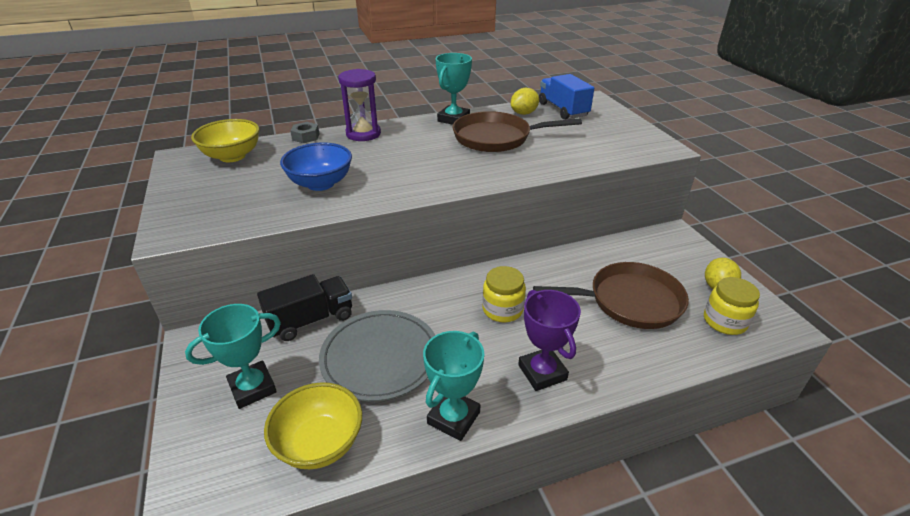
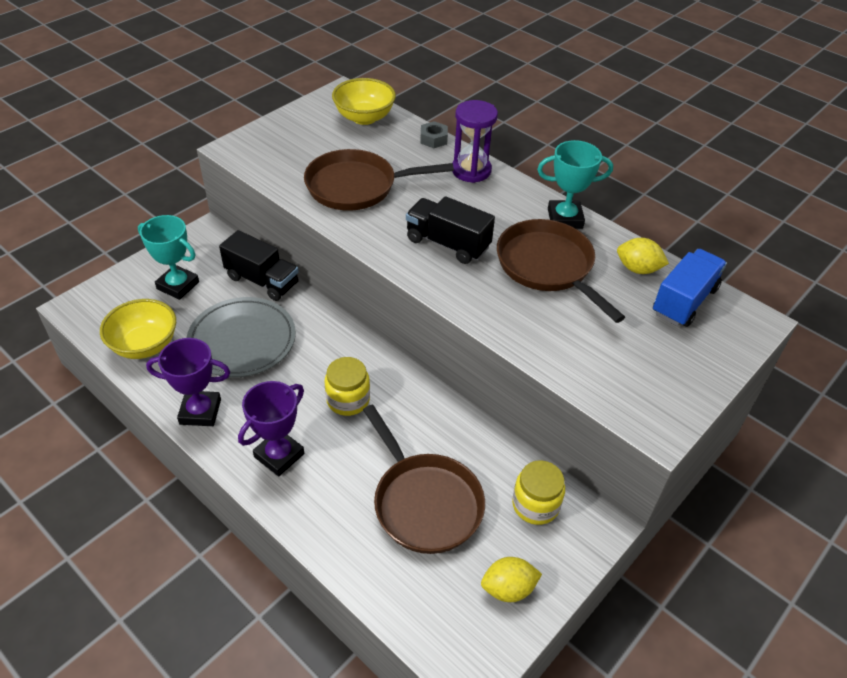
camera: 60 degrees right, 10 degrees up
blue bowl [280,142,352,191] -> brown pan [304,149,454,210]
turquoise trophy [423,331,484,441] -> purple trophy [146,338,230,426]
yellow jar [704,277,760,335] -> yellow jar moved to [512,460,565,525]
none -> black truck [406,196,495,264]

